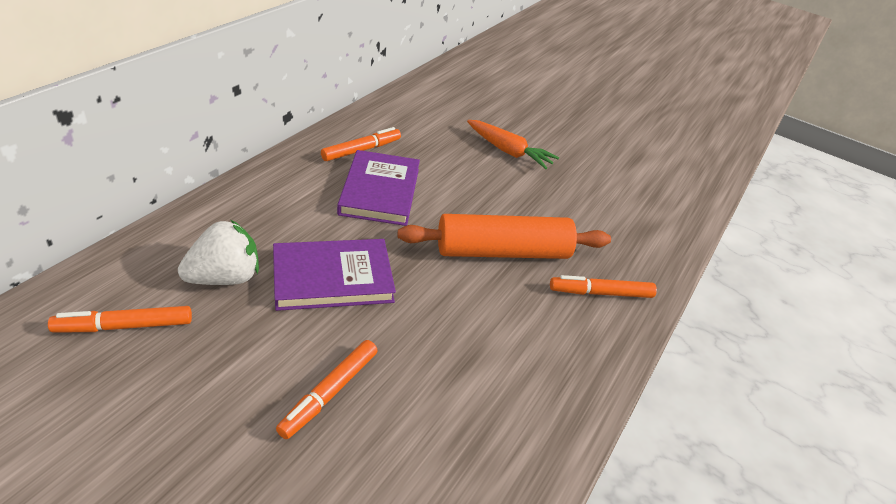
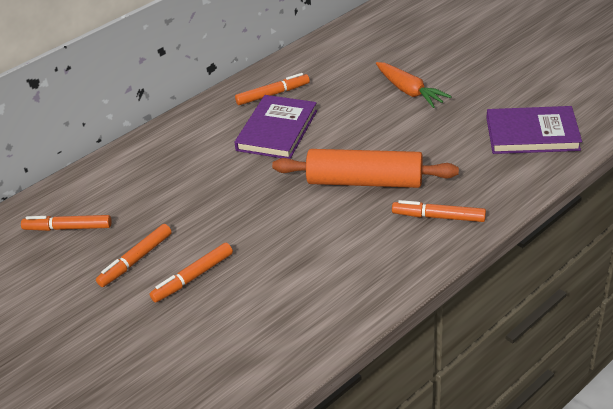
camera: 25 degrees right, 0 degrees up
white strawberry [178,219,259,285] -> none
purple book [273,239,396,311] -> purple book moved to [486,106,582,154]
none -> orange marker [96,224,172,287]

